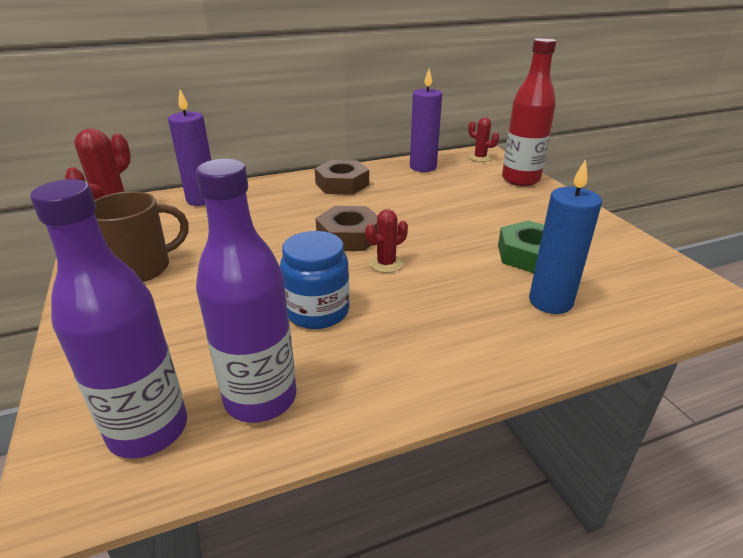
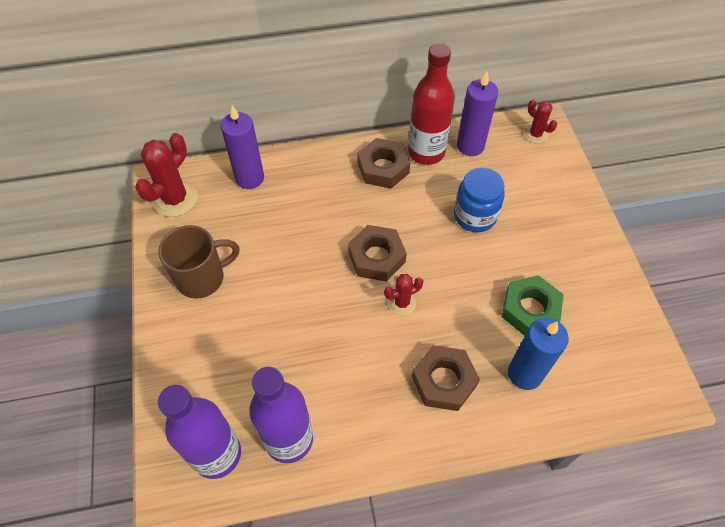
camera: 10 degrees right, 25 degrees up
blue jar [280,231,350,329] -> blue jar moved to [454,168,505,232]
red bottle [502,38,557,186] -> red bottle moved to [408,43,455,165]
none -> brown nut [412,345,480,411]

